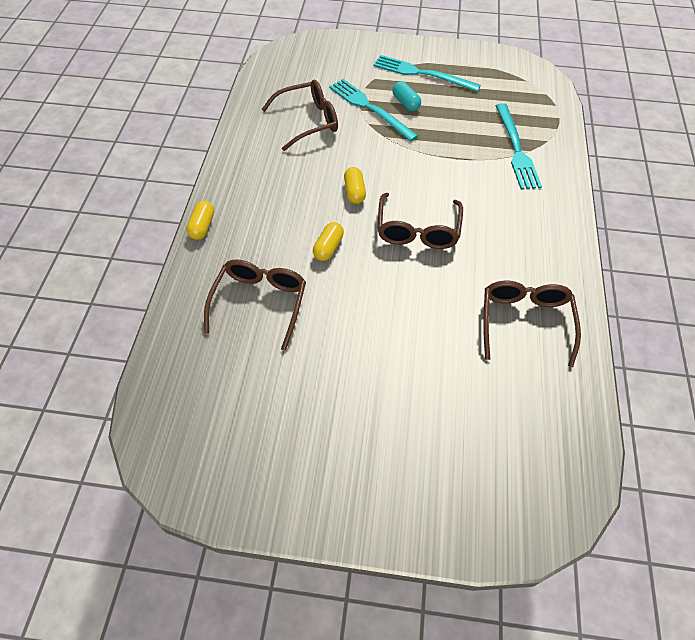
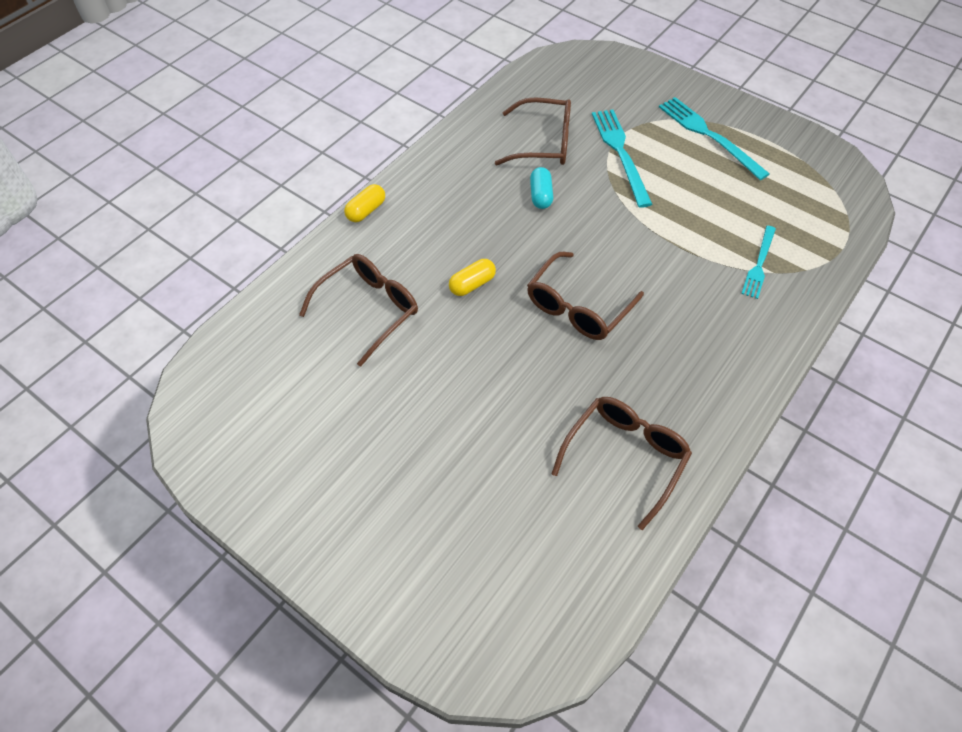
camera: 30 degrees right, 0 degrees up
yellow capsule [344,167,366,204] -> none
turquoise capsule [392,81,421,111] -> turquoise capsule moved to [530,167,553,209]
turquoise fork [495,103,542,189] -> turquoise fork [741,226,776,299], size x0.63

